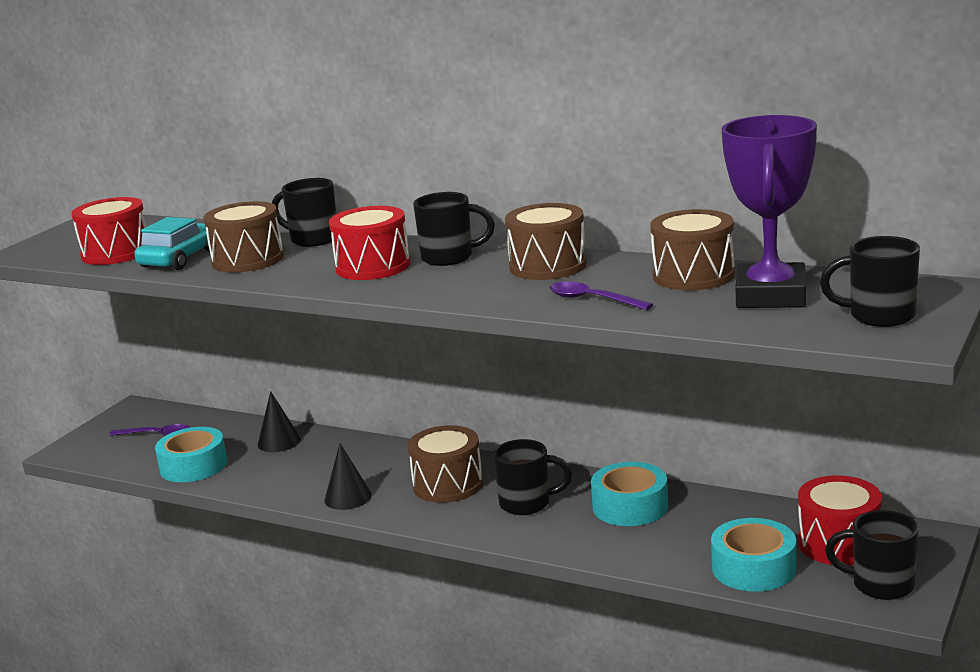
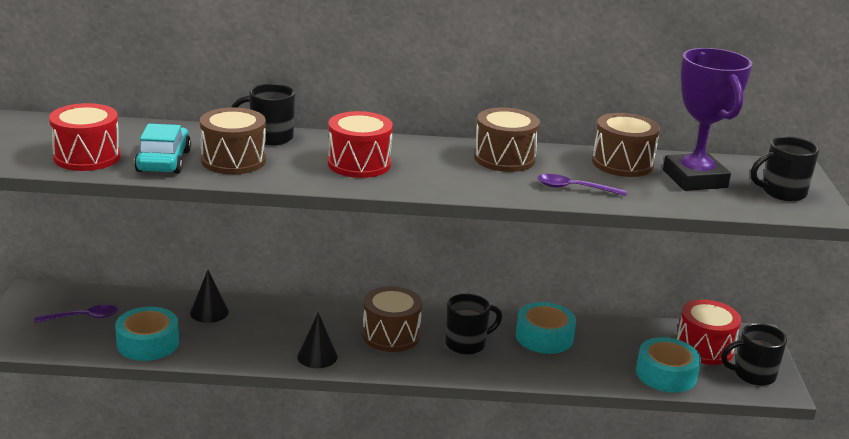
camera: 30 degrees left, 5 degrees up
black mug [413,192,495,266] -> none

